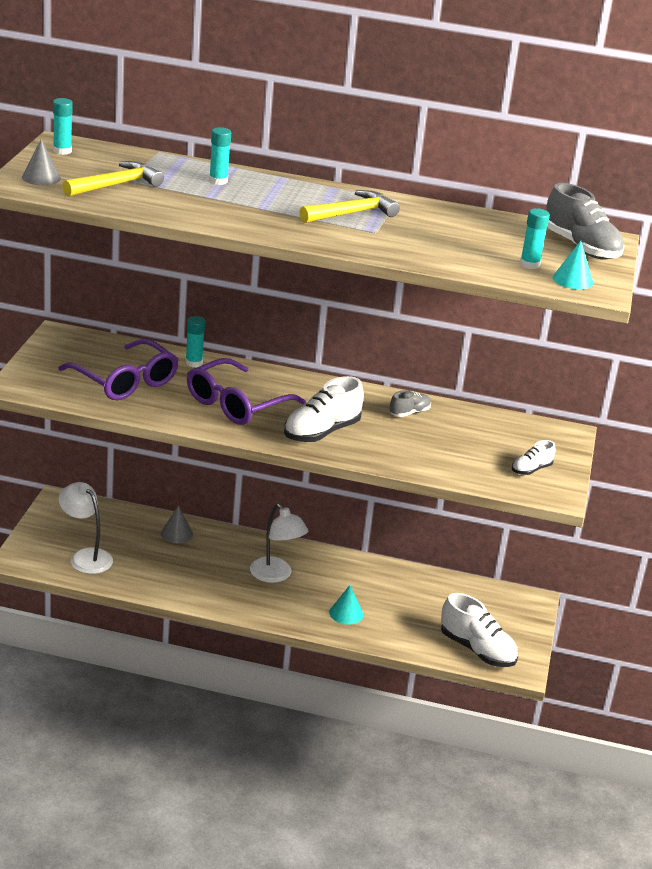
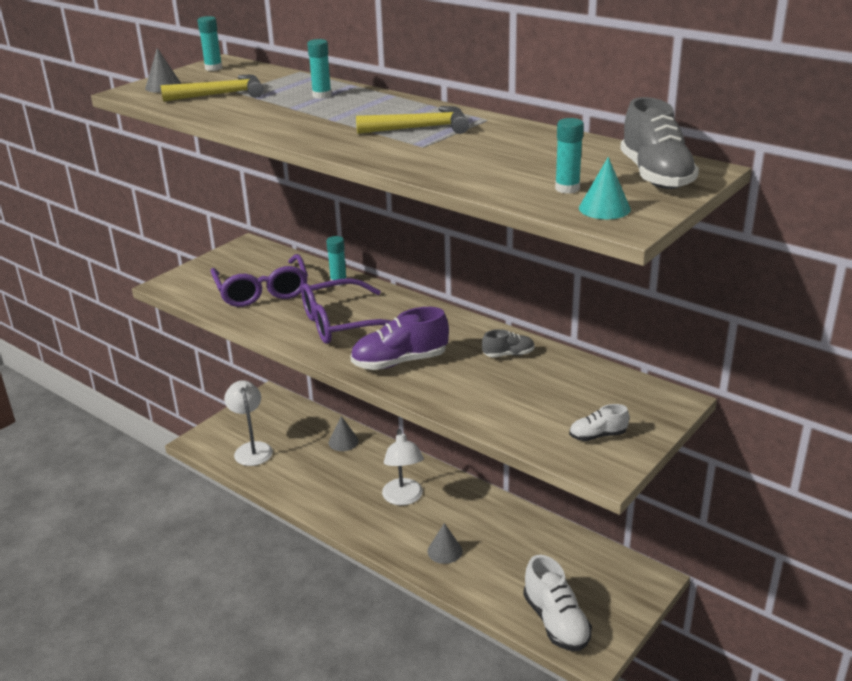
camera: 30 degrees right, 0 degrees up
white shoe [284,376,364,442] -> purple shoe [350,307,449,370]
turquoise cone [329,585,363,625] -> grey cone [428,523,463,564]

